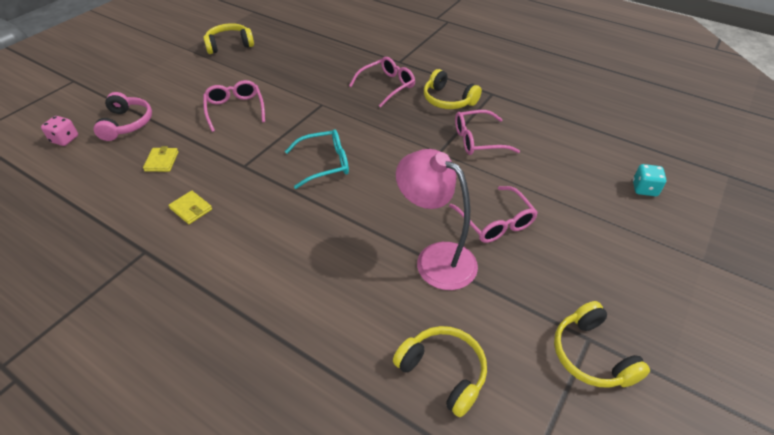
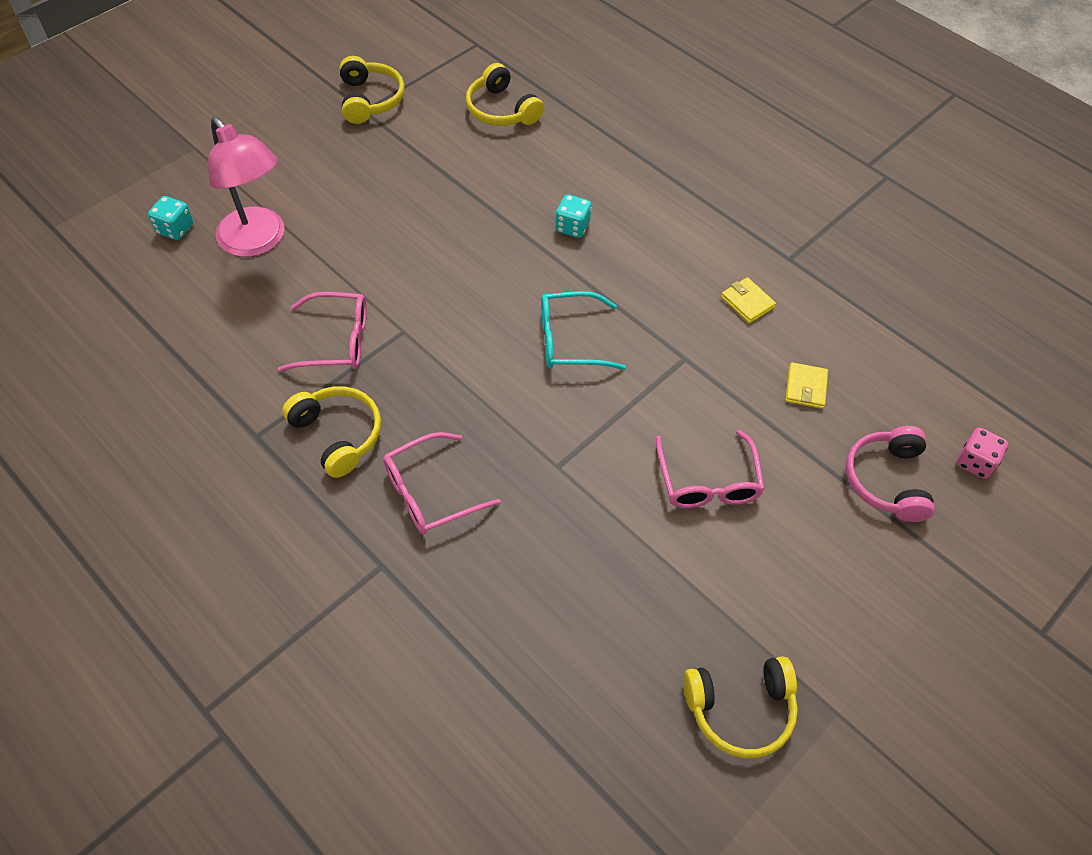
camera: 170 degrees left, 10 degrees up
pink lamp [396,149,478,290] -> pink lamp moved to [208,117,285,257]
pink glasses [449,186,538,243] -> none
none -> turquoise dice [555,195,592,238]

